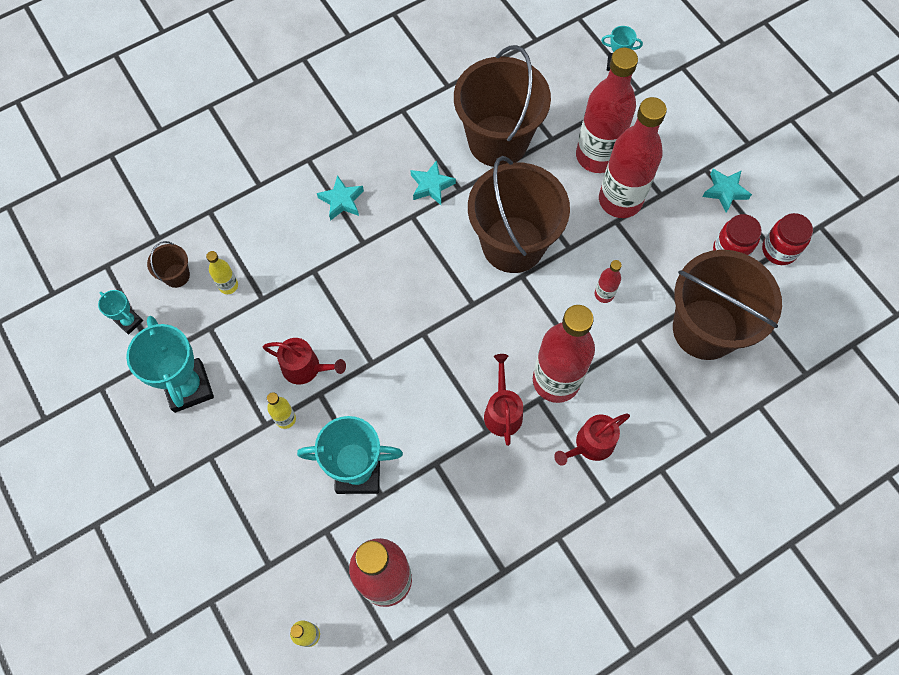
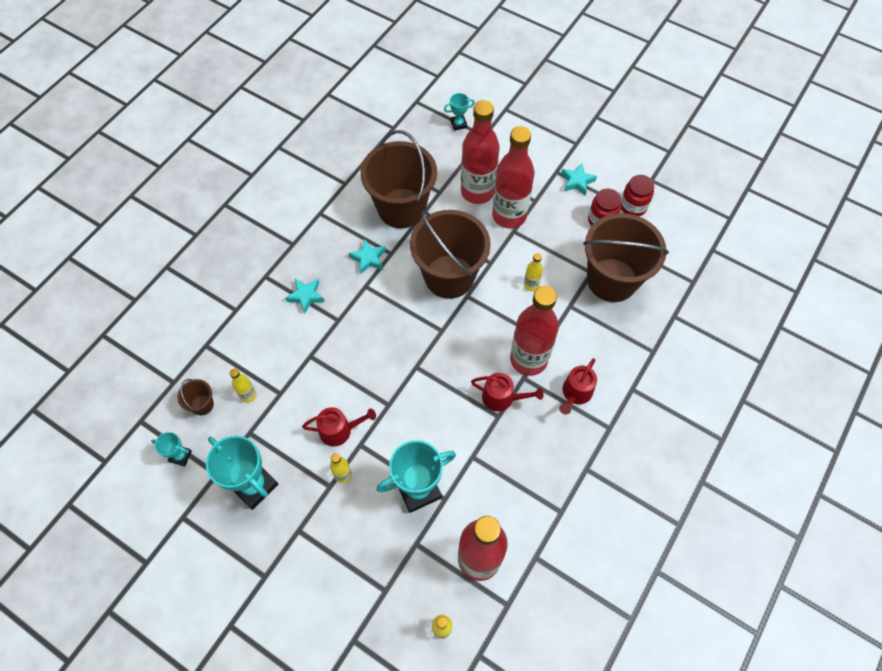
camera: 25 degrees left, 5 degrees down
red watering can [484,354,523,446] -> red watering can turned 135 degrees clockwise [471,373,544,412]
red bottle [595,260,622,303] -> yellow bottle [524,253,543,291]

